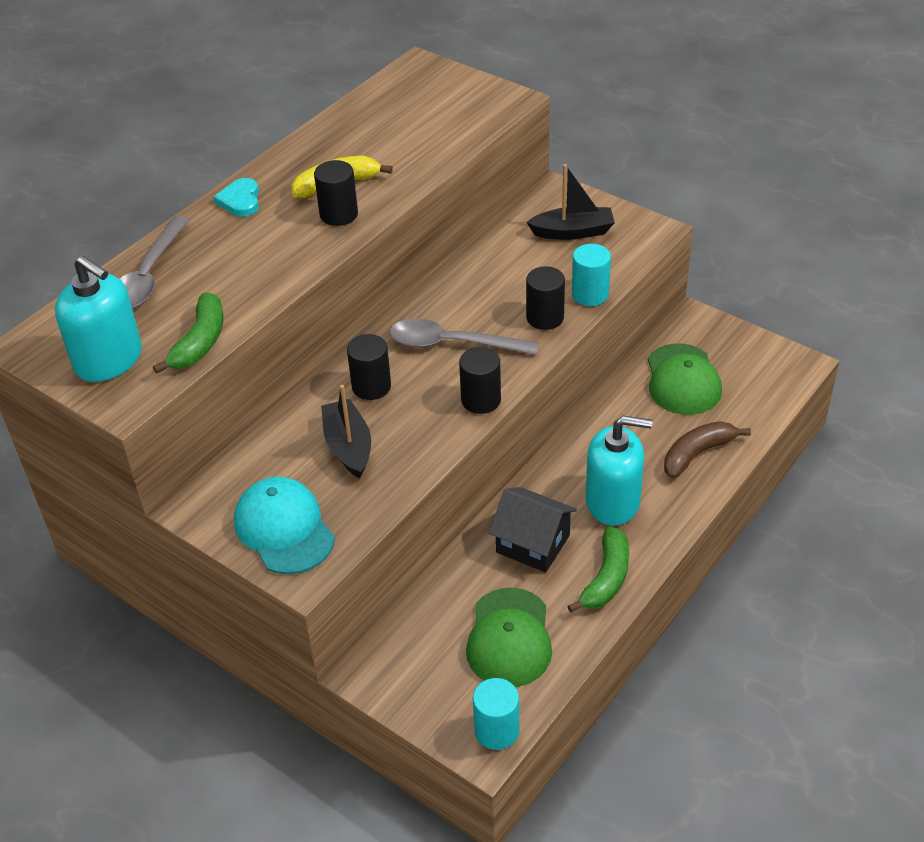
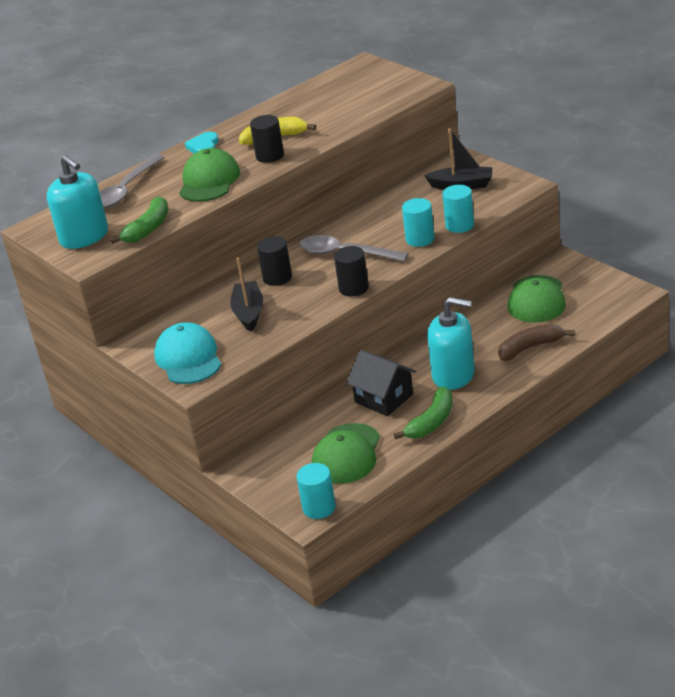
camera: 15 degrees right, 10 degrees down
black cylinder [526,266,565,330] -> turquoise cylinder [402,198,435,247]
none -> green cap [179,148,240,202]

